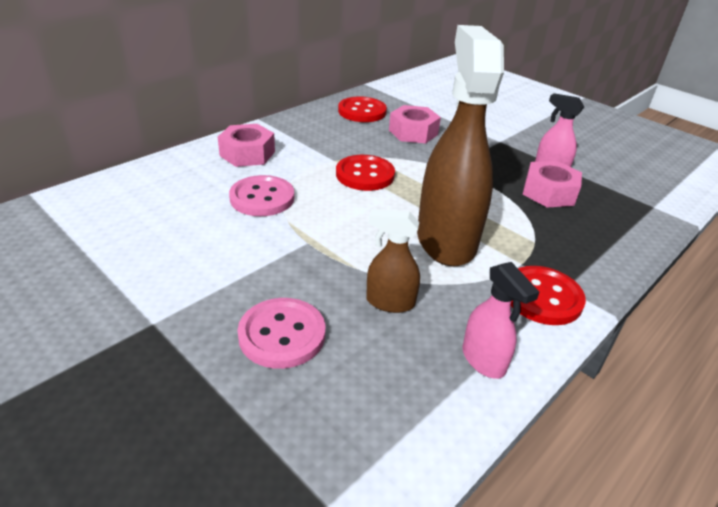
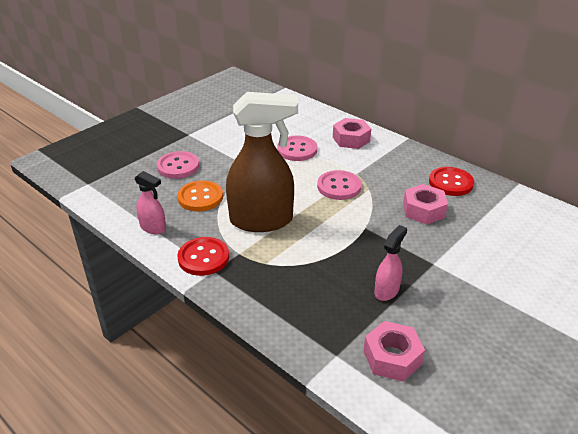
camera: 90 degrees right, 0 degrees up
red button [336,155,395,191] -> pink button [317,170,362,200]
brown spray bottle [366,209,420,313] -> orange button [177,180,223,211]
pink spray bottle [462,262,540,379] -> pink spray bottle turned 120 degrees counterclockwise [135,171,166,234]
pink nut [523,161,582,207] -> pink nut moved to [363,321,425,382]

